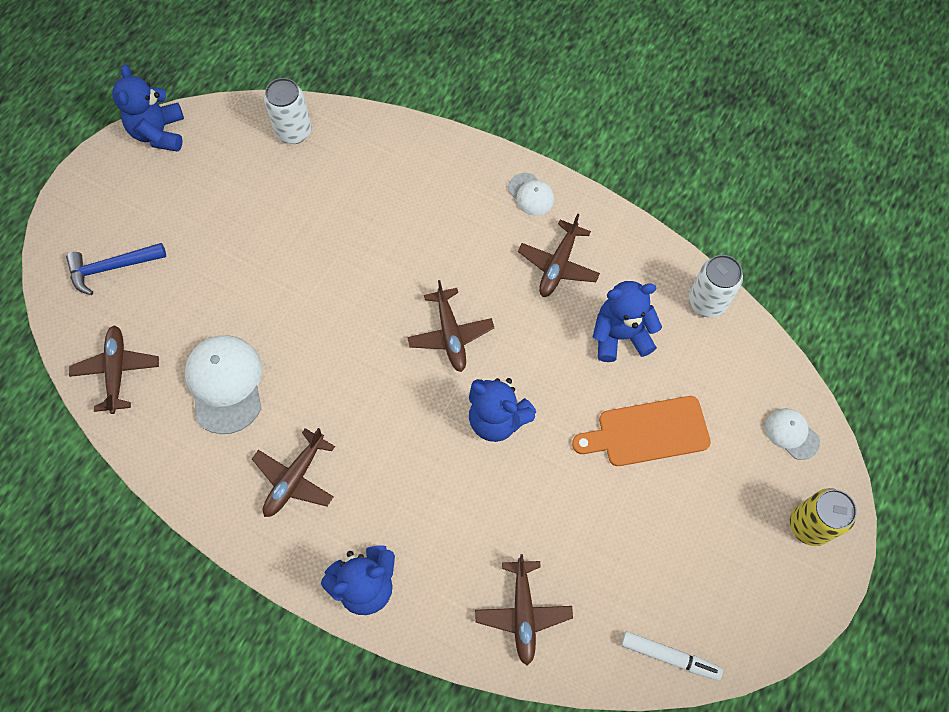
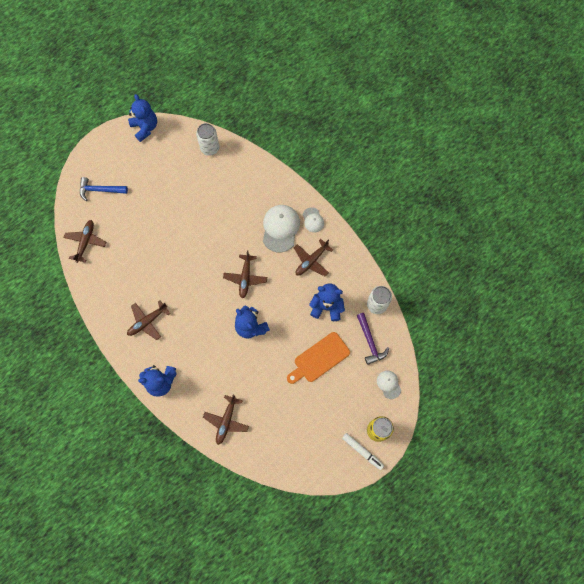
camera: 20 degrees right, 5 degrees up
blue teddy bear [112,65,184,152] -> blue teddy bear turned 135 degrees clockwise [128,94,157,142]
white cap [185,335,262,434] -> white cap moved to [263,205,300,252]
orange cutting board [572,396,711,466] -> orange cutting board turned 45 degrees counterclockwise [287,332,350,384]
white marker [621,631,723,681] -> white marker moved to [342,433,384,470]
none -> purple hammer [357,313,389,365]

